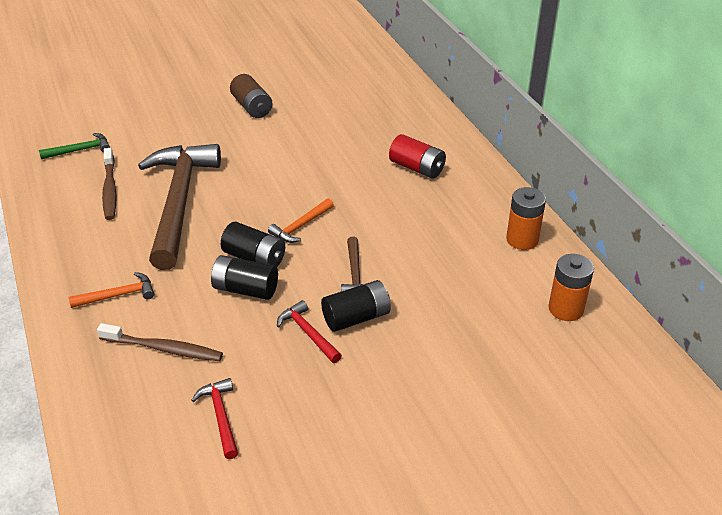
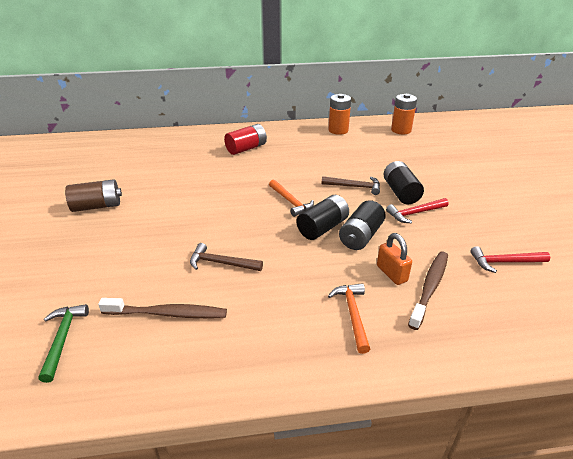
camera: 75 degrees left, 5 degrees down
brown hammer [138,144,221,270] -> brown hammer [190,243,263,271], size x0.41
none -> orange padlock [377,233,412,285]

